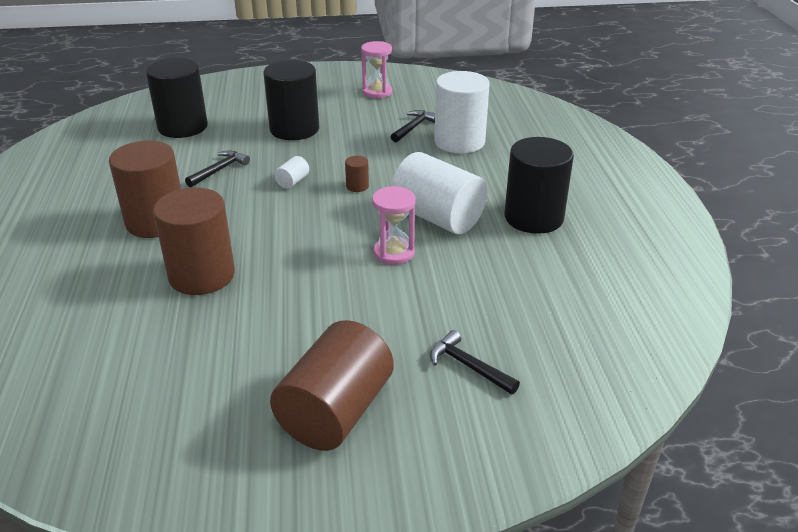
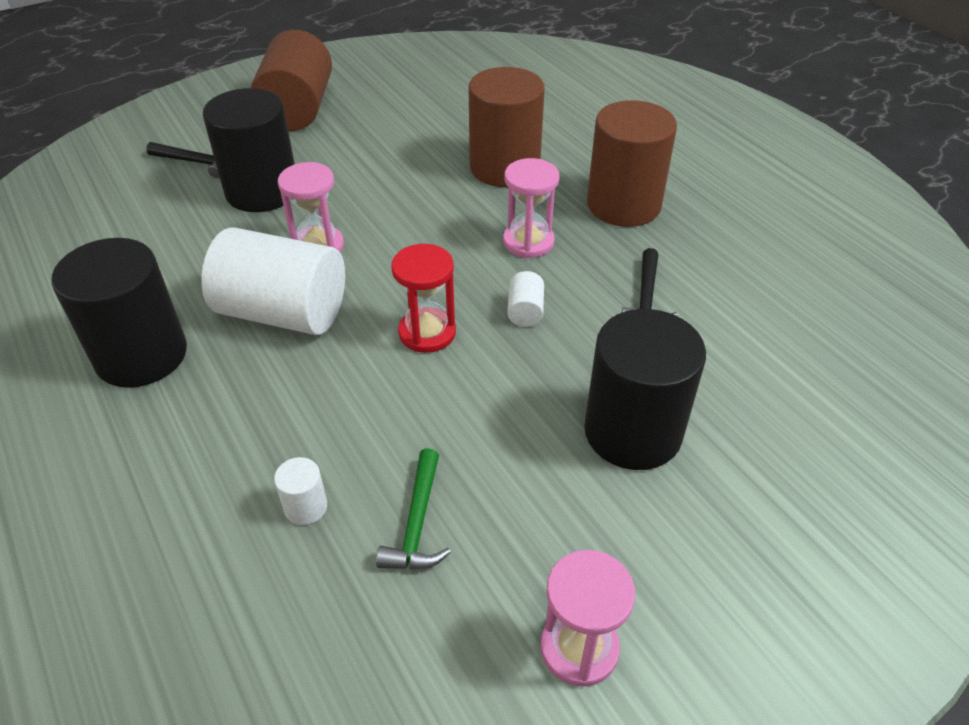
camera: 155 degrees right, 10 degrees up
black cylinder [146,58,208,138] -> black cylinder moved to [203,88,295,212]
brown cylinder [345,156,369,192] -> red hourglass [391,244,456,353]
black hammer [391,110,435,142] -> green hammer [376,448,451,569]
white cylinder [434,71,489,154] -> white cylinder [274,457,327,525], size x0.41
none -> pink hourglass [503,158,560,258]

